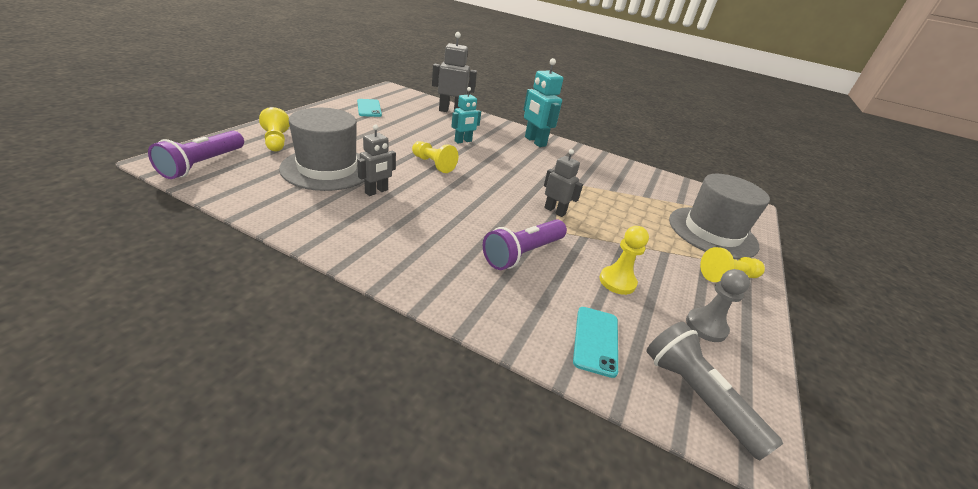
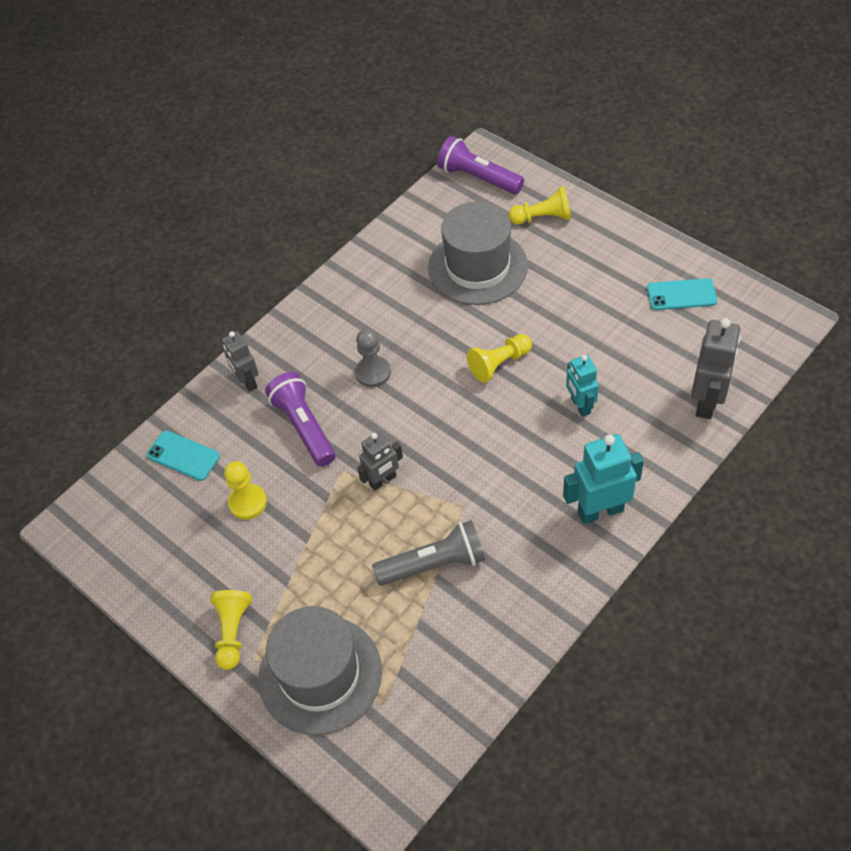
camera: 115 degrees right, 20 degrees up
grey robot [357,124,396,196] -> grey robot moved to [222,331,259,392]
grey flashlight [647,322,783,461] -> grey flashlight moved to [372,520,485,586]
grey pawn [686,269,750,342] -> grey pawn moved to [355,329,391,388]

